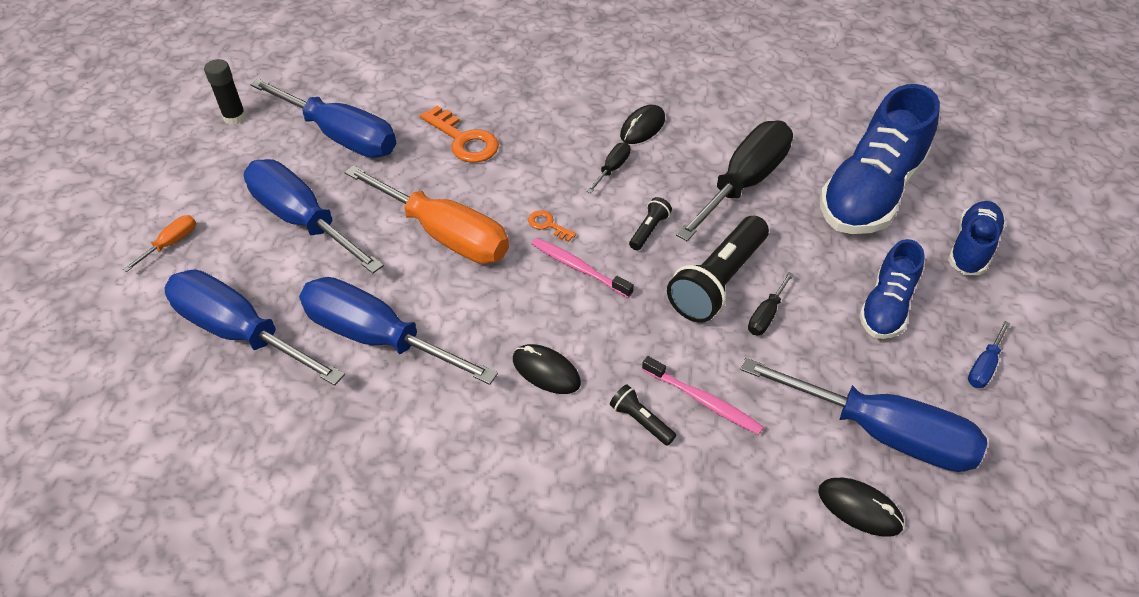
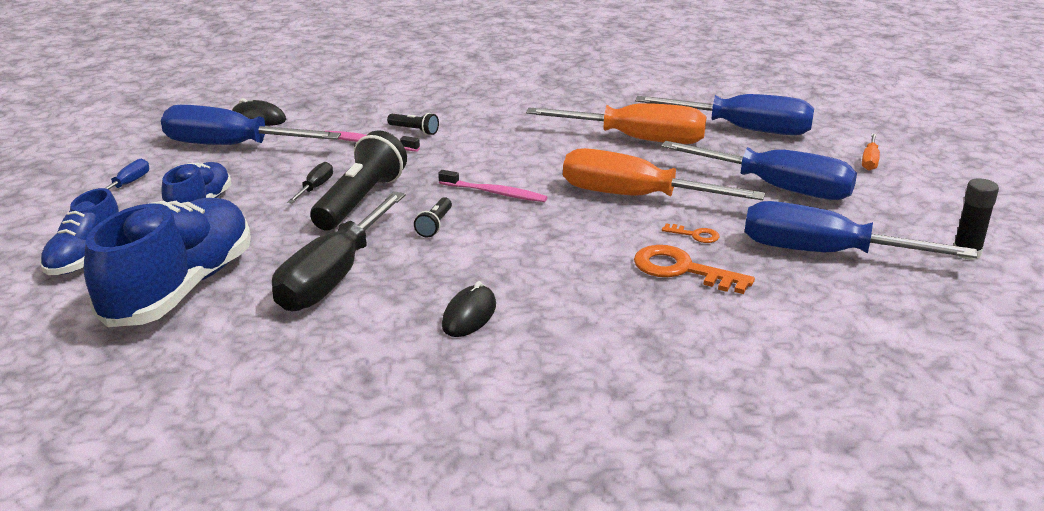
camera: 165 degrees right, 20 degrees down
blue screwdriver [299,277,498,385] -> orange screwdriver [526,103,706,144]
black mouse [513,344,581,394] -> none
orange key [528,210,576,242] -> orange key moved to [662,223,719,243]
black screwdriver [586,142,631,193] -> none

